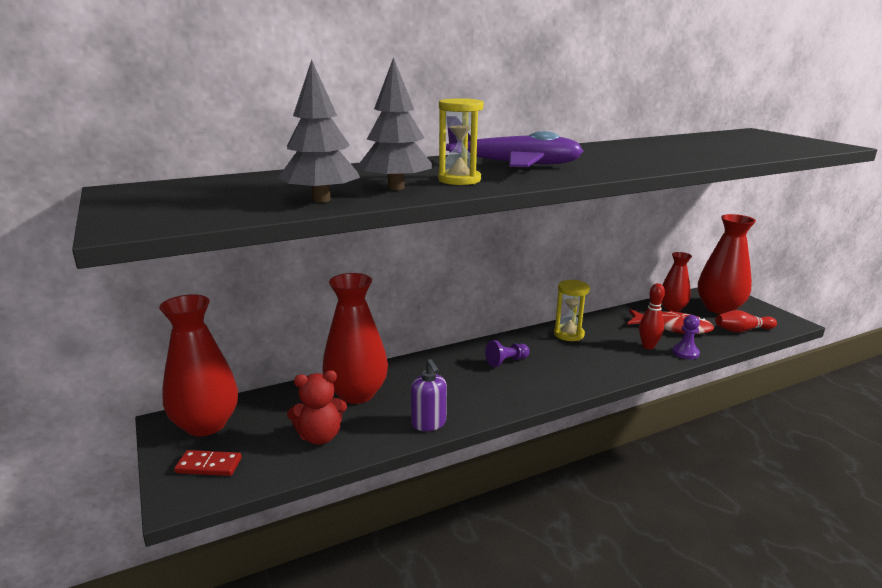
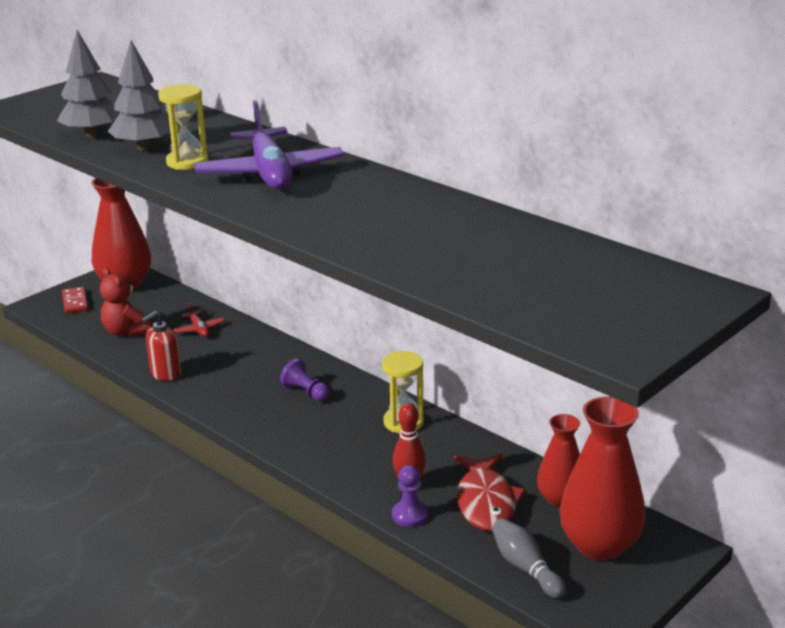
camera: 70 degrees right, 5 degrees up
red vase [322,273,388,404] -> red plane [173,302,225,337]
purple soap dispenser [411,359,447,431] -> red soap dispenser [141,311,181,381]
red bowling pin [715,310,777,332] -> grey bowling pin [492,518,566,599]

